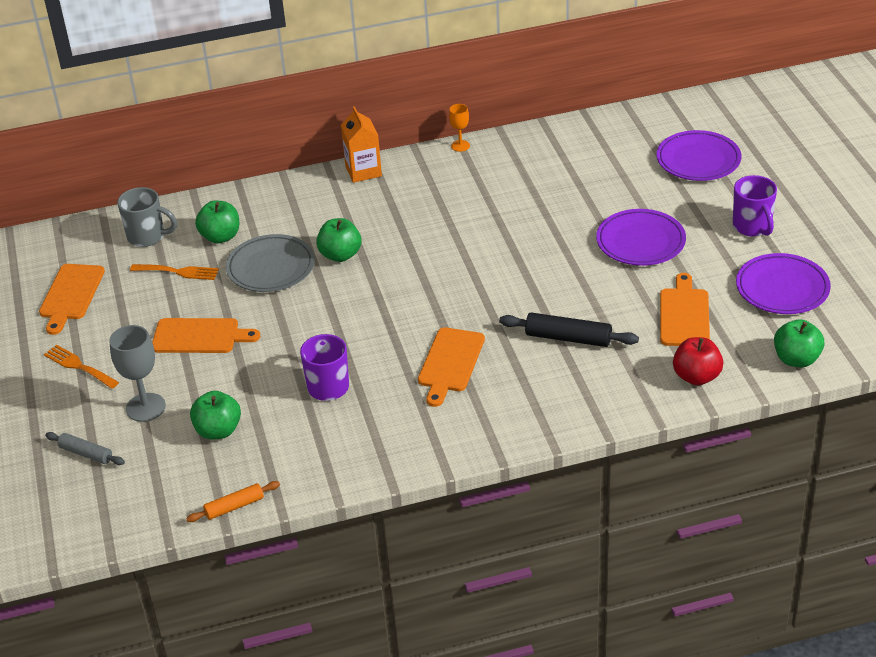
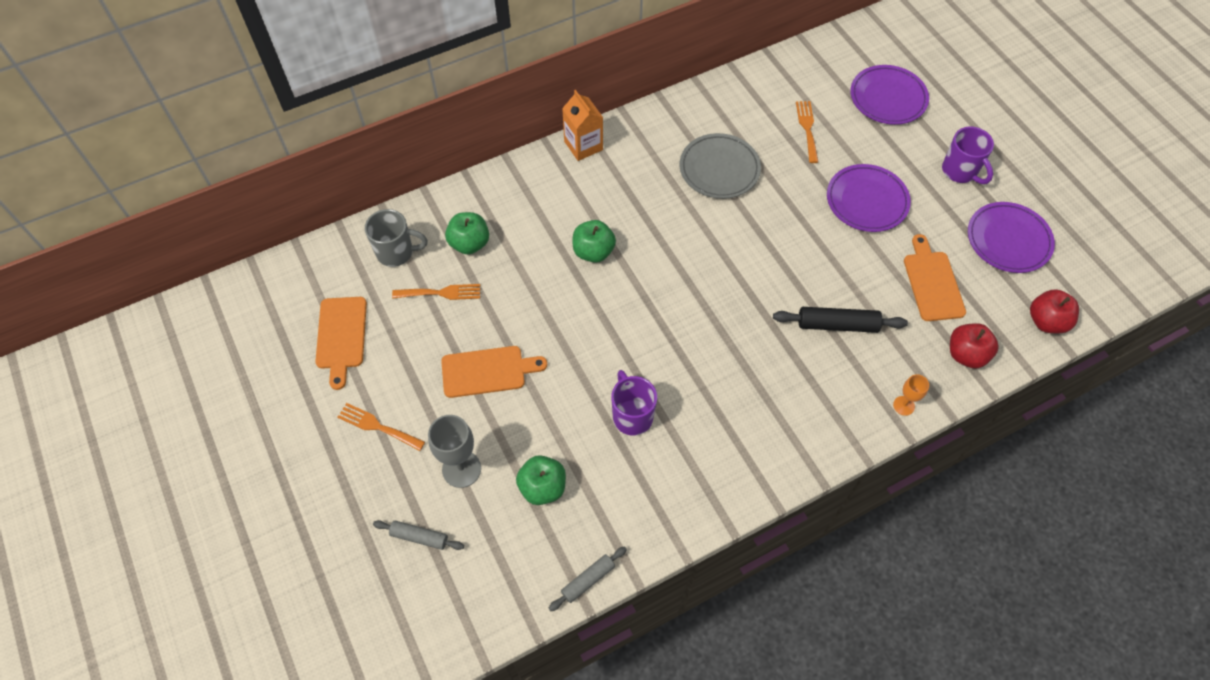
camera: 15 degrees left, 20 degrees up
orange rolling pin [186,481,280,522] -> grey rolling pin [549,547,627,611]
grey plate [226,234,315,292] -> grey plate moved to [680,133,761,199]
orange cutting board [418,327,485,407] -> none
orange goblet [449,104,470,152] -> orange goblet moved to [893,374,929,416]
green apple [774,319,825,367] -> red apple [1030,289,1079,334]
none -> orange fork [796,101,818,163]

